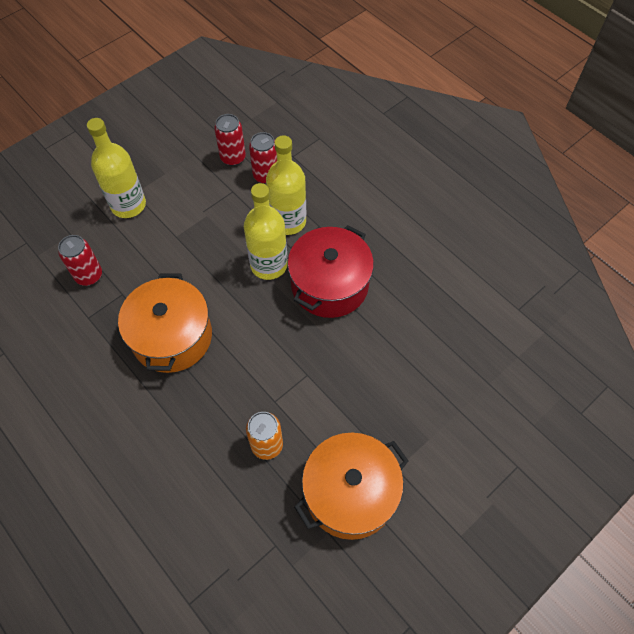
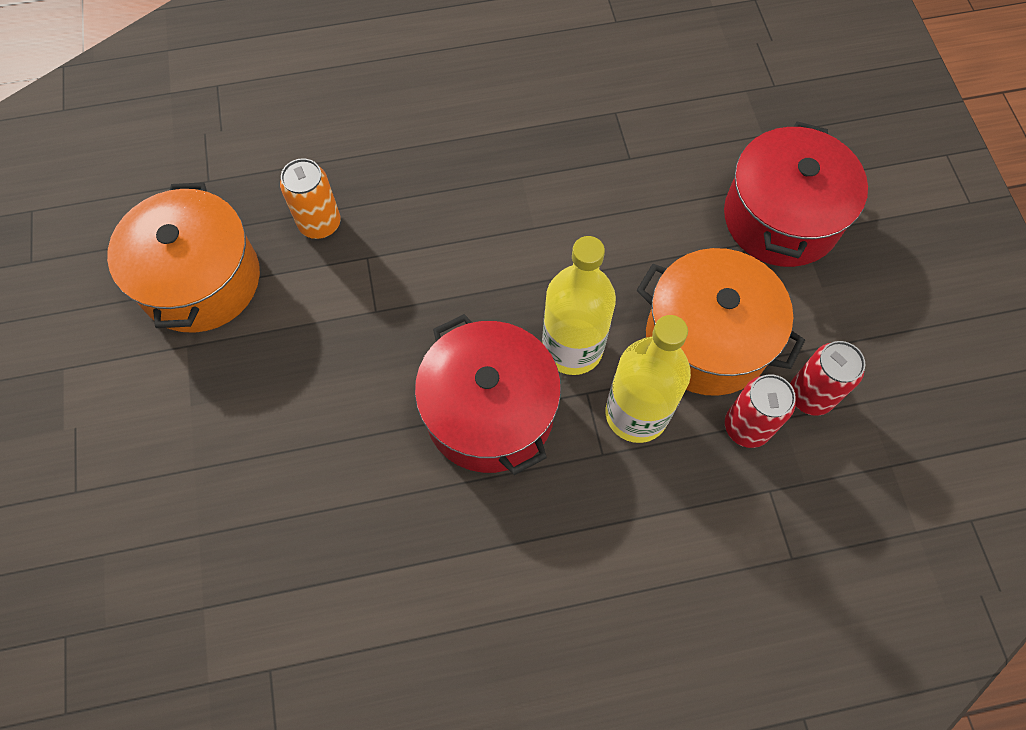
camera: 120 degrees right, 5 degrees up
red can [58,235,102,286] -> none
yellow bottle [87,118,146,218] -> red pot [724,121,868,267]
orange pot [118,273,212,373] -> orange pot moved to [637,248,805,396]

